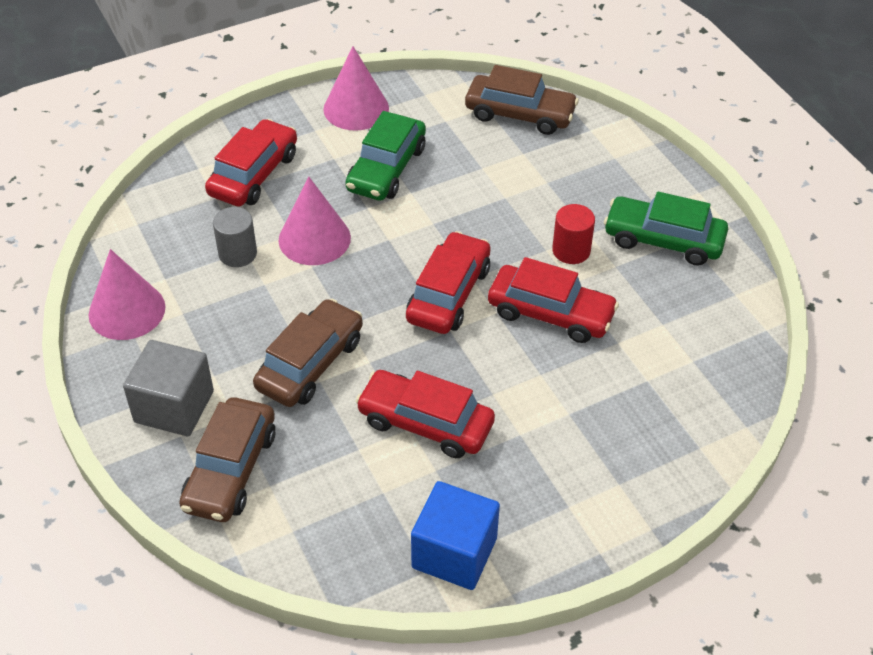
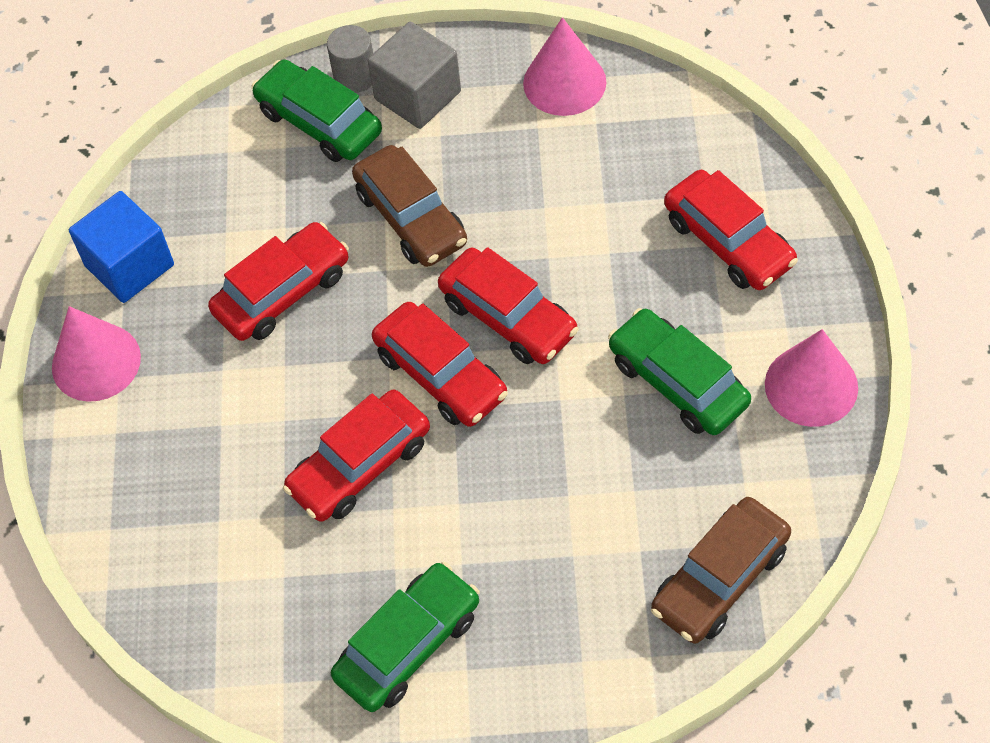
camera: 120 degrees right, 10 degrees up
brown car [179,397,275,522] -> green car [251,59,382,162]
grey cylinder [213,207,257,267] -> grey cylinder moved to [327,25,373,93]
pink cone [279,177,351,265] -> pink cone moved to [52,306,141,402]
red cylinder [552,204,595,264] -> none
none -> red car [438,247,579,364]

